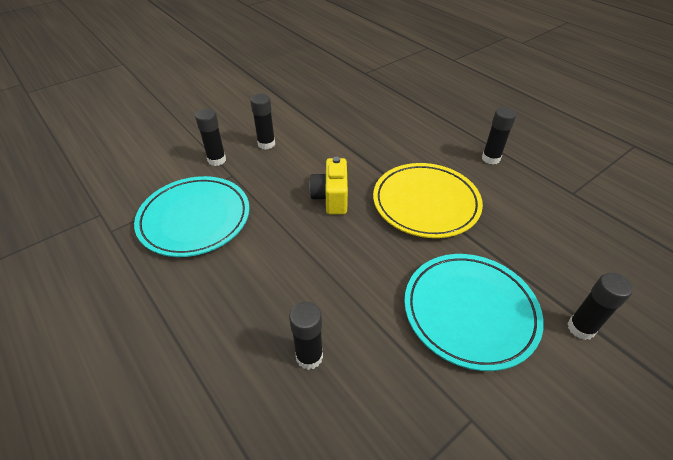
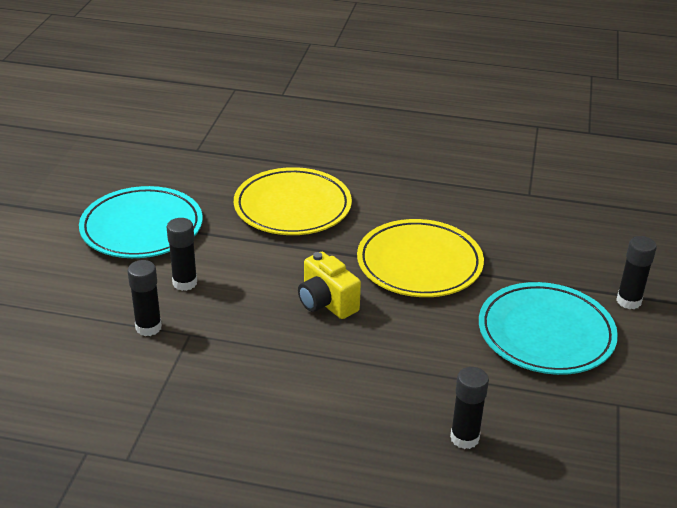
camera: 40 degrees left, 10 degrees down
turquoise plate [134,176,250,257] -> turquoise plate moved to [79,186,203,258]
black glue stick [482,107,516,164] -> none
none -> yellow plate [234,167,352,235]

